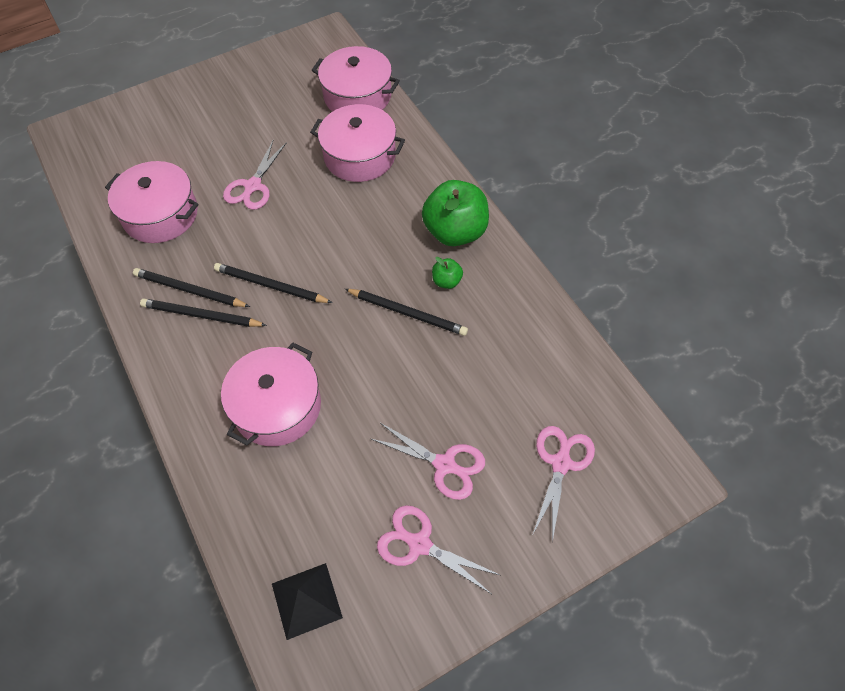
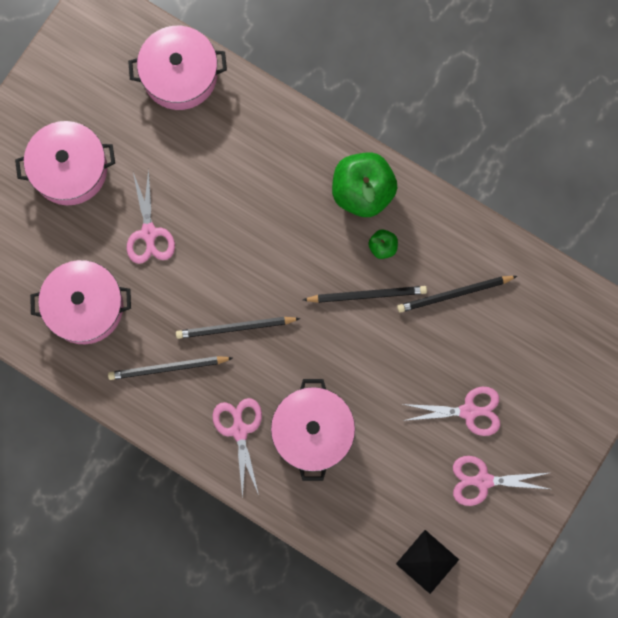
camera: 30 degrees left, 20 degrees up
black pencil [140,299,267,327] -> black pencil moved to [397,276,517,313]
pink pot [310,104,405,182] -> pink pot moved to [15,121,115,205]
pink scissors [533,426,595,542] -> pink scissors moved to [212,398,262,499]

